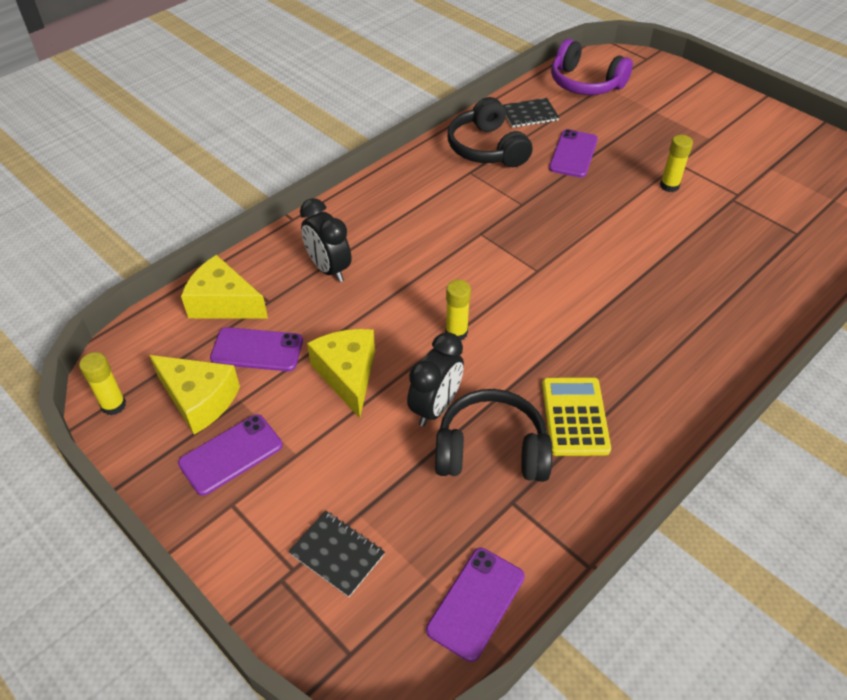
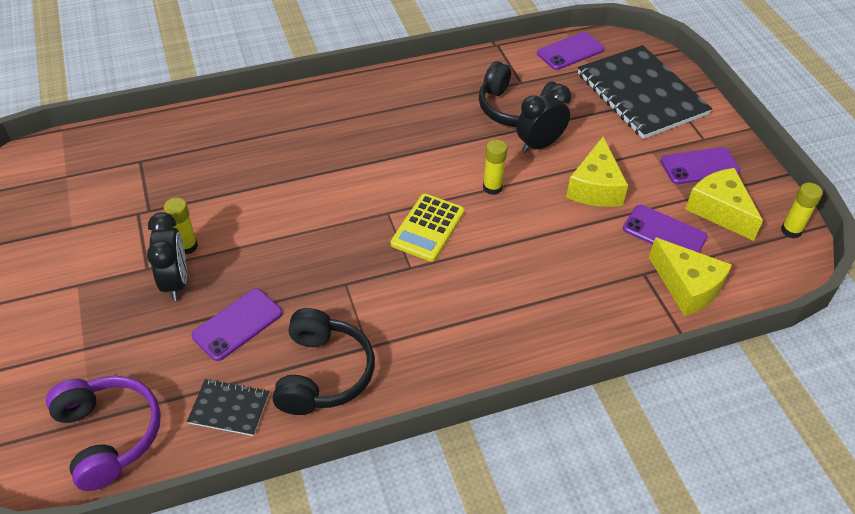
camera: 155 degrees left, 0 degrees up
black notebook [288,511,385,597] -> black notebook [578,45,712,139], size x2.24
black clock [300,198,351,282] -> black clock moved to [147,212,187,301]
yellow calculator [542,377,611,456] -> yellow calculator moved to [391,194,465,262]

